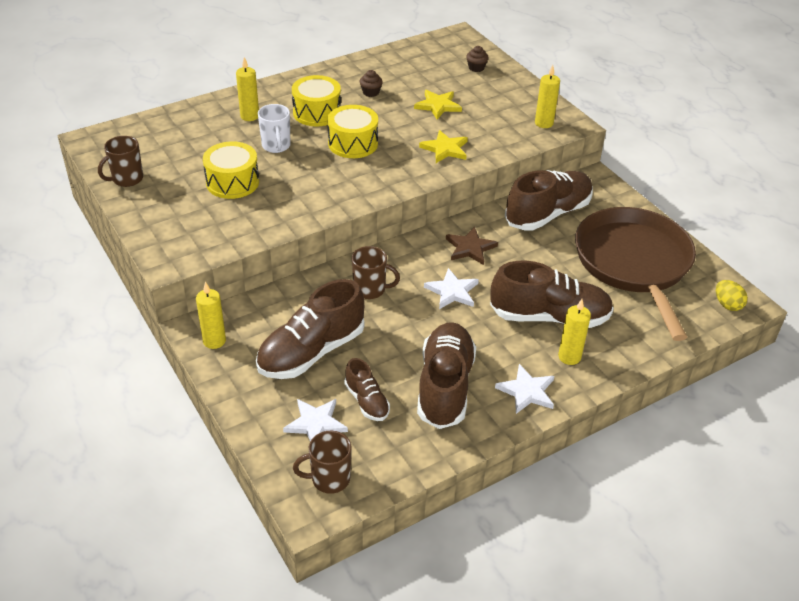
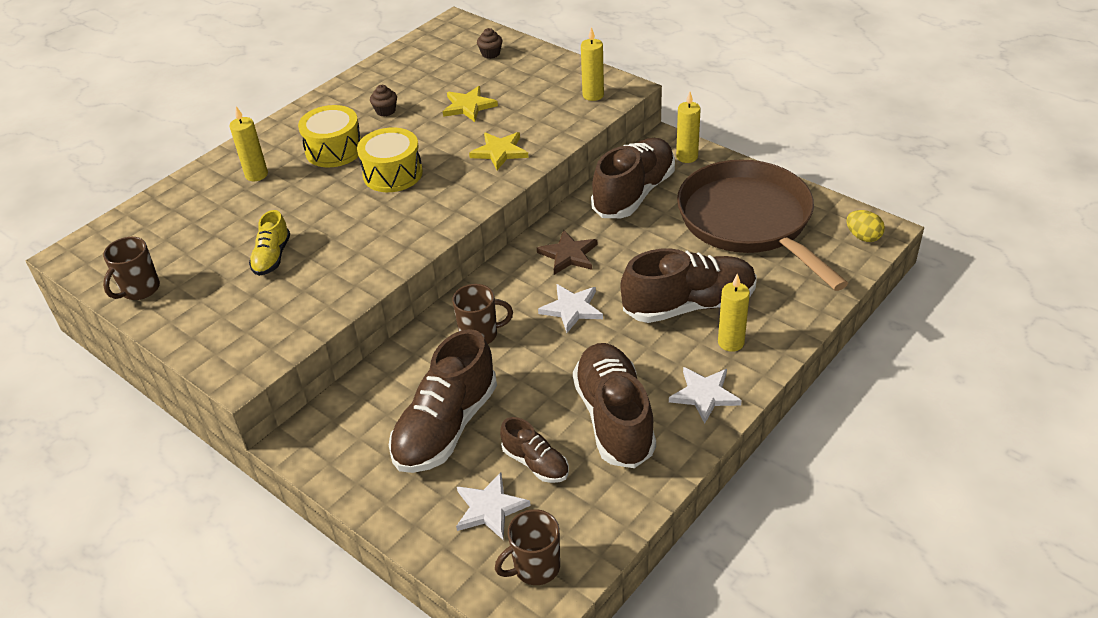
camera: 15 degrees left, 0 degrees up
yellow candle [196,282,226,349] -> yellow candle moved to [676,92,701,163]
yellow drum [203,141,259,199] -> yellow shoe [249,210,290,276]
white mug [258,104,291,153] -> none

